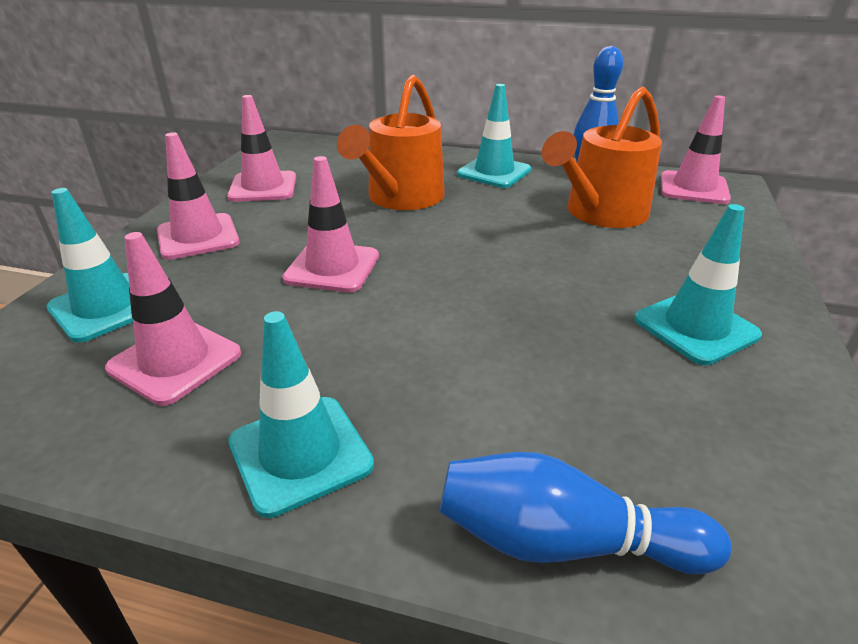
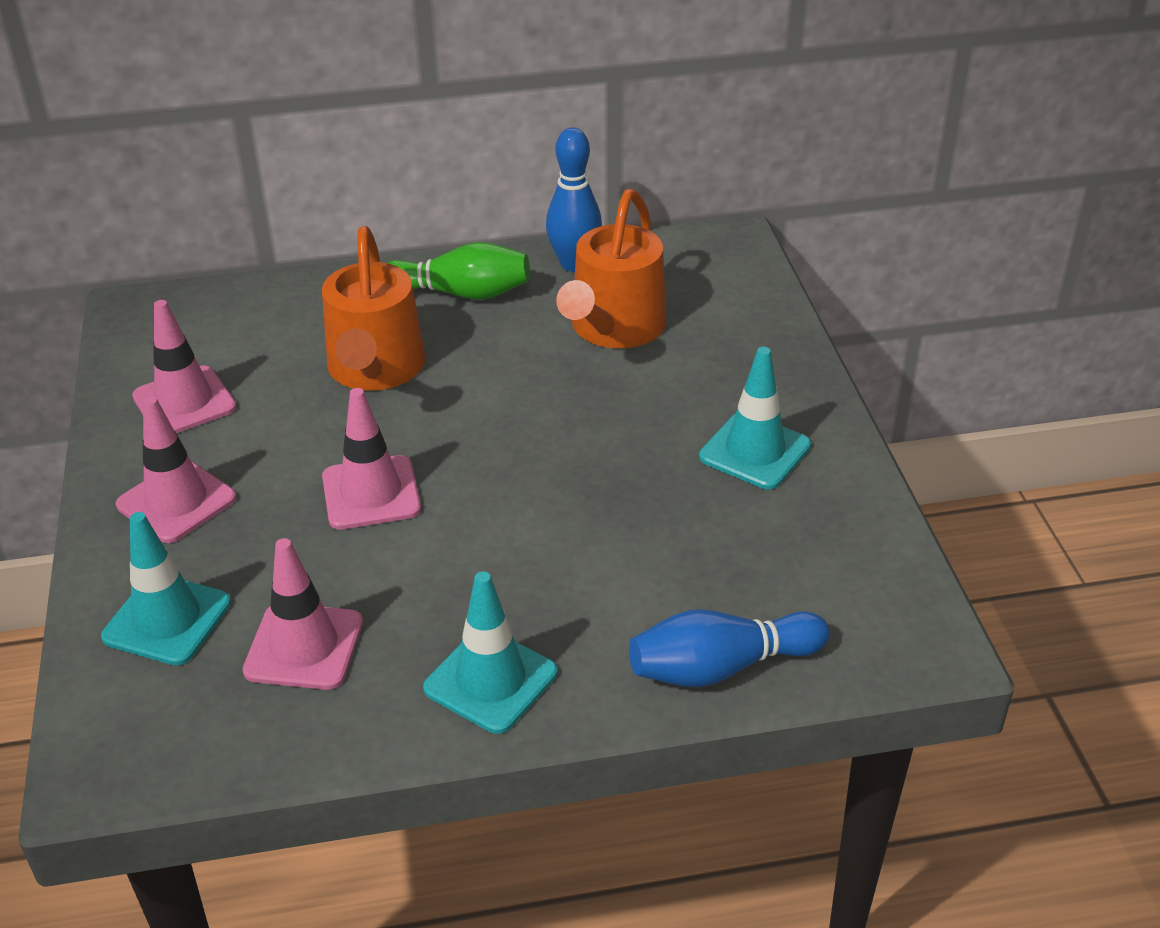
camera: 25 degrees left, 5 degrees up
turquoise traffic cone [457,84,531,188] -> green bowling pin [388,242,530,300]
pink traffic cone [661,96,731,204] -> none

